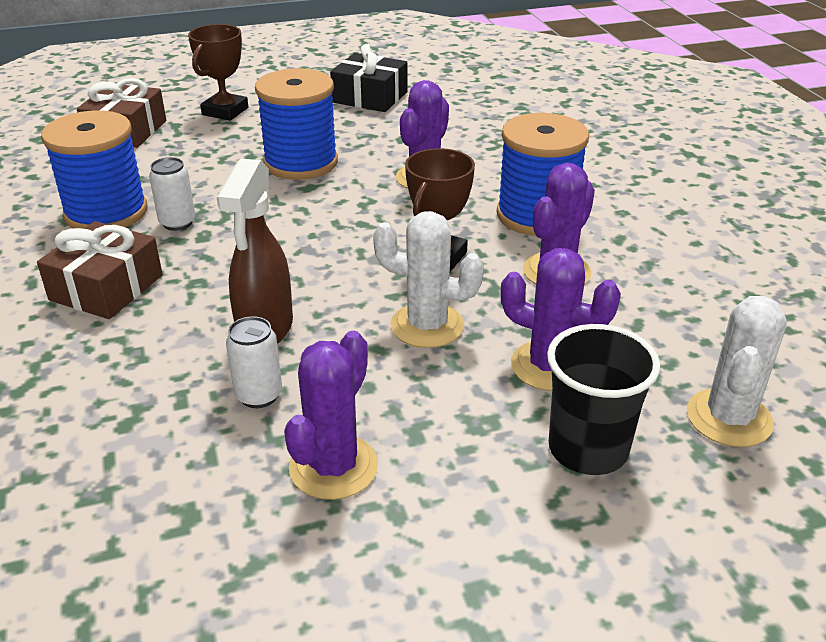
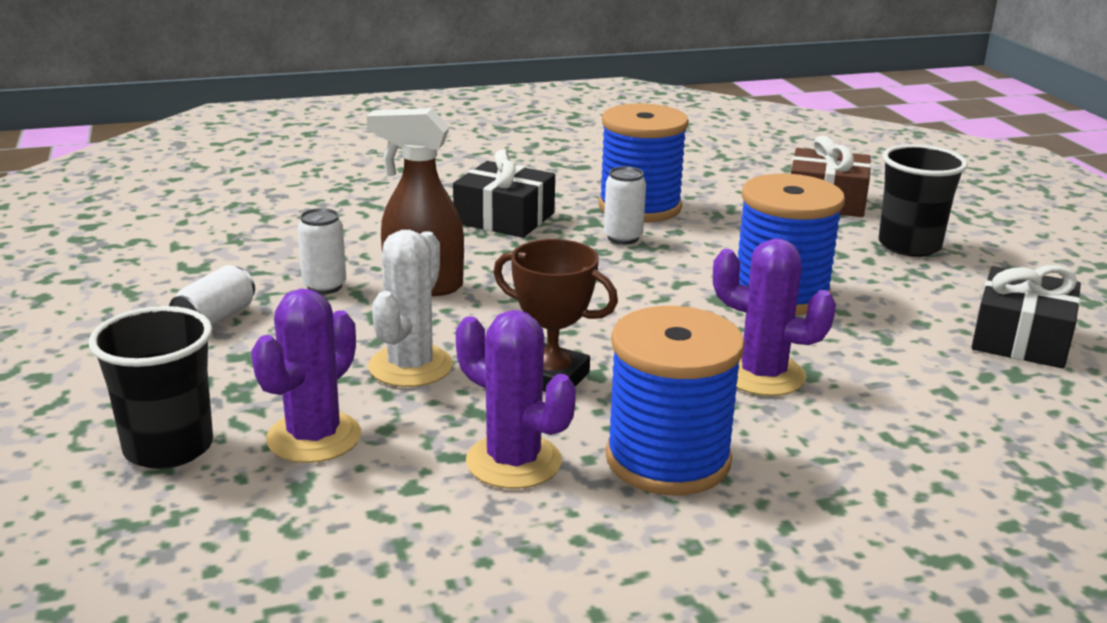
camera: 90 degrees right, 10 degrees down
brown gift [37,221,163,319] -> black gift [453,150,555,238]
brown trophy [188,24,248,121] -> black cup [879,144,968,257]
purple cactus [284,331,378,500] -> white can [169,265,255,327]
white cactus [687,296,787,447] -> none

